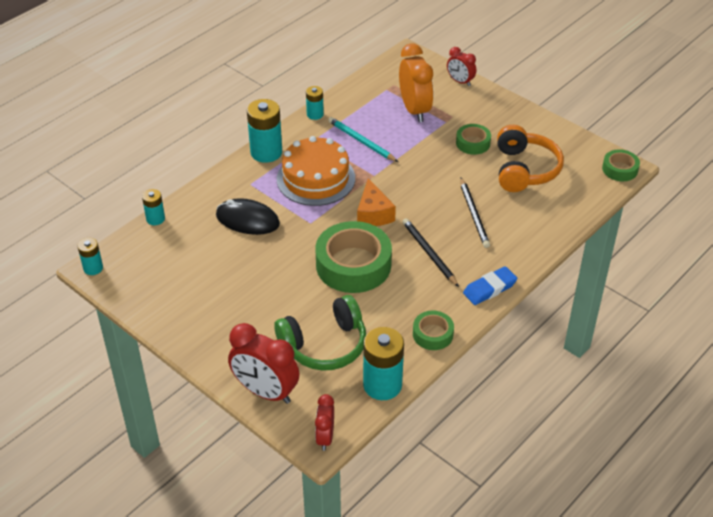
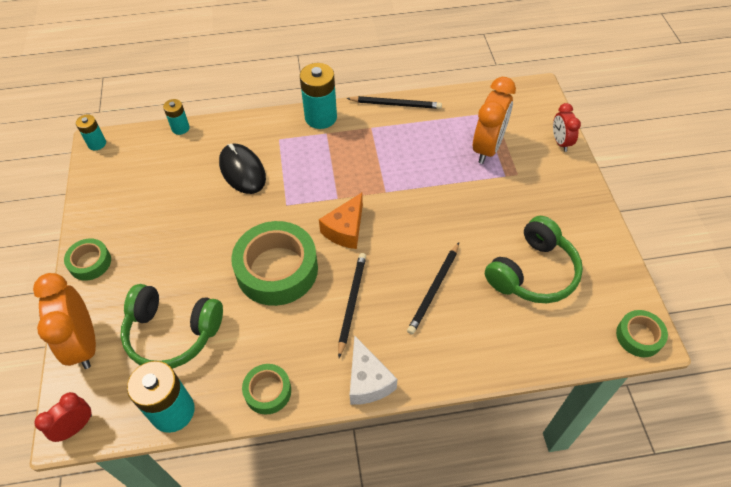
camera: 40 degrees right, 10 degrees up
red clock [228,323,300,404] -> orange clock [33,273,96,369]
orange cake [277,136,355,206] -> none
turquoise battery [306,86,324,120] -> black pencil [346,96,442,109]
turquoise pencil [328,117,398,162] -> none
green tape [456,124,491,155] -> green tape moved to [64,239,111,281]
blue eraser [463,266,517,305] -> white cheese [350,335,397,405]
orange headphones [497,125,564,192] -> green headphones [485,216,583,303]

